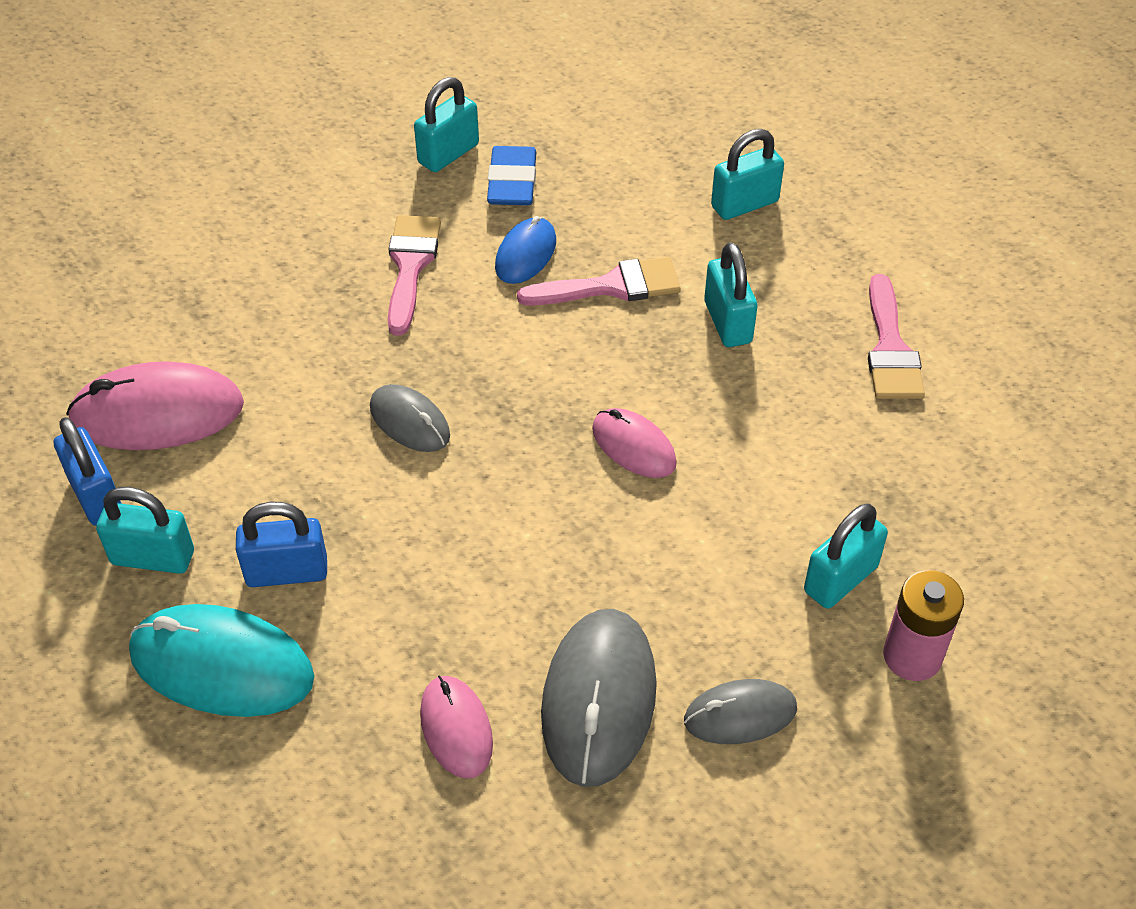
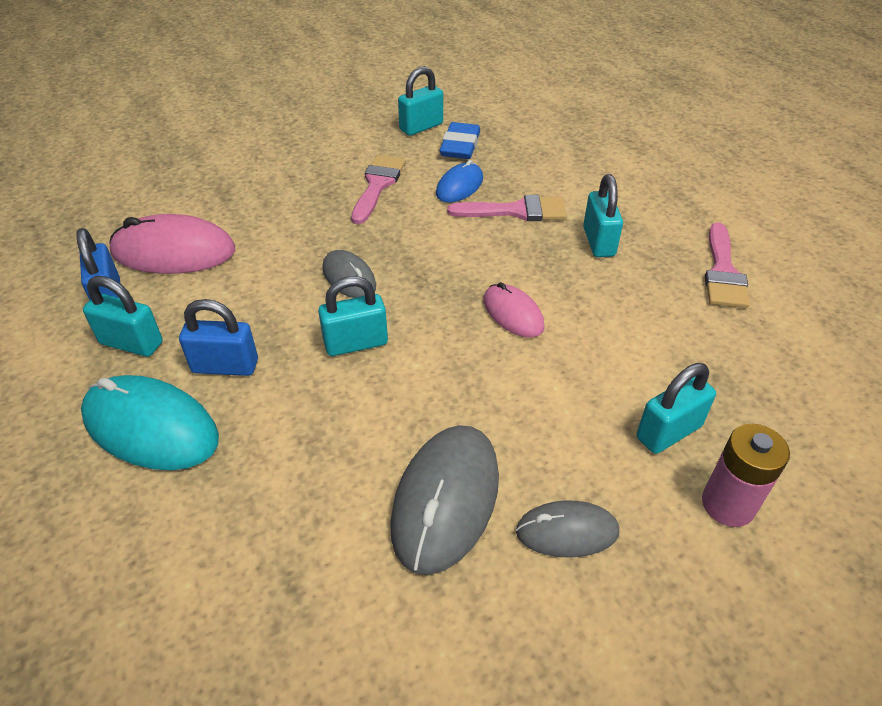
camera: 10 degrees right, 5 degrees down
pink mouse [420,675,493,779] -> none
turquoise padlock [711,129,784,220] -> turquoise padlock moved to [318,276,388,356]

